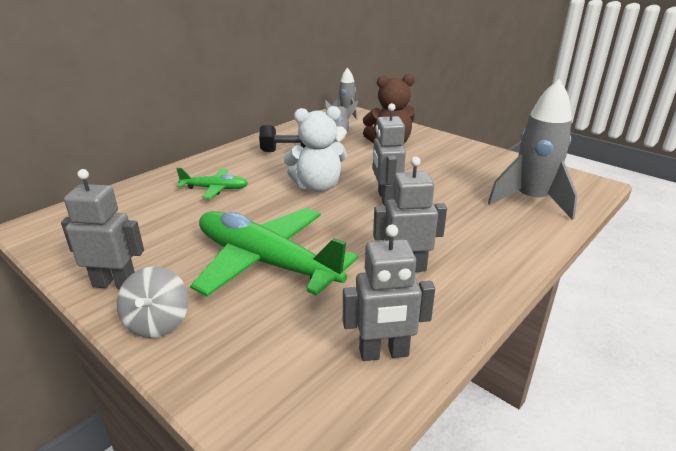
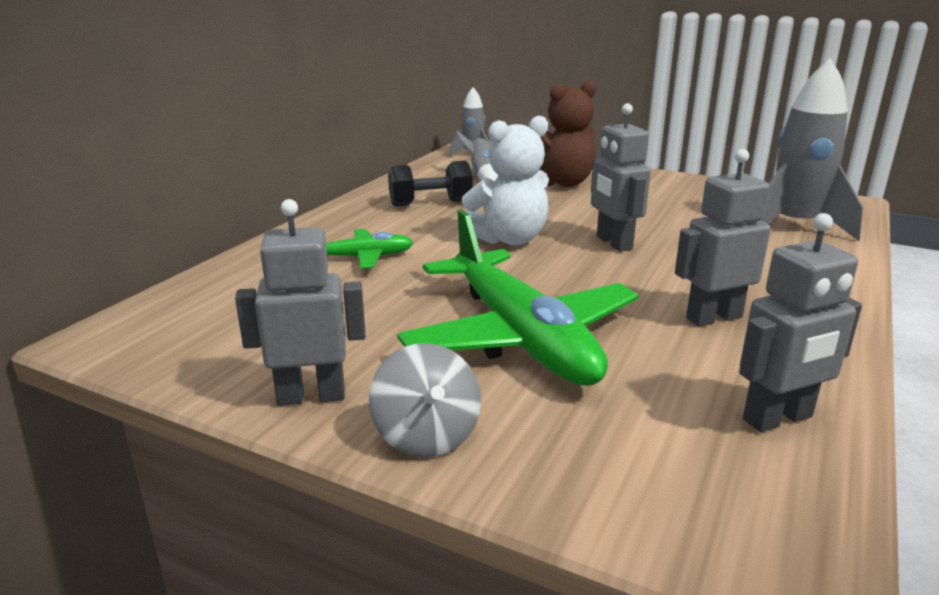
camera: 15 degrees left, 5 degrees down
green plane [190,208,358,296] -> green plane turned 135 degrees counterclockwise [397,210,639,386]

